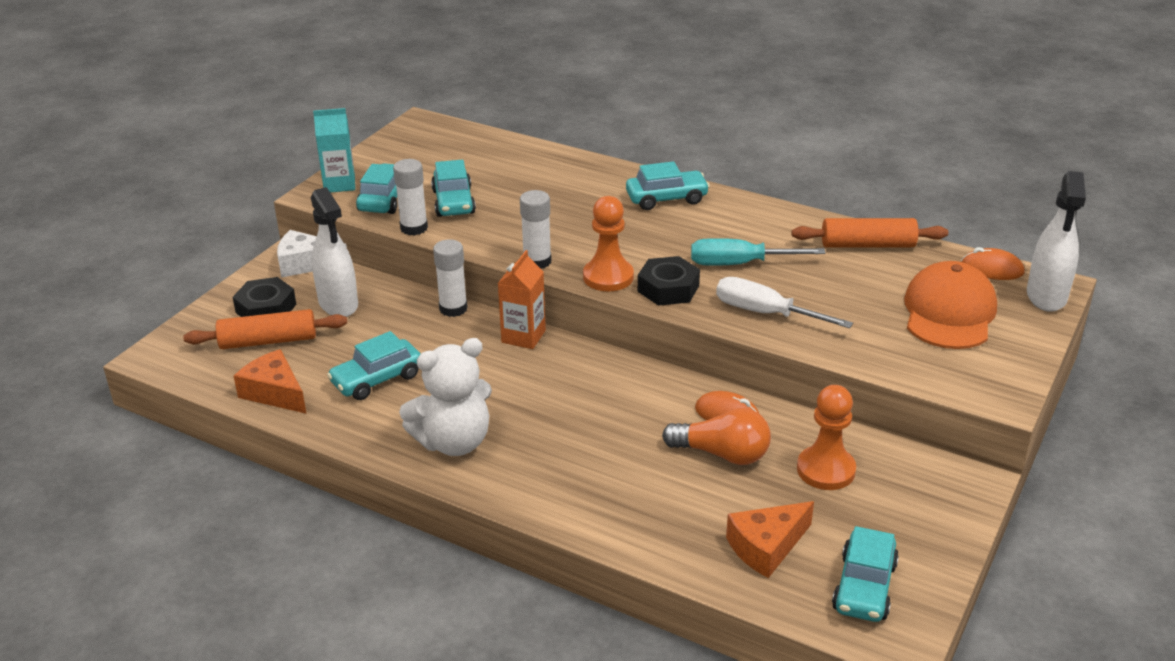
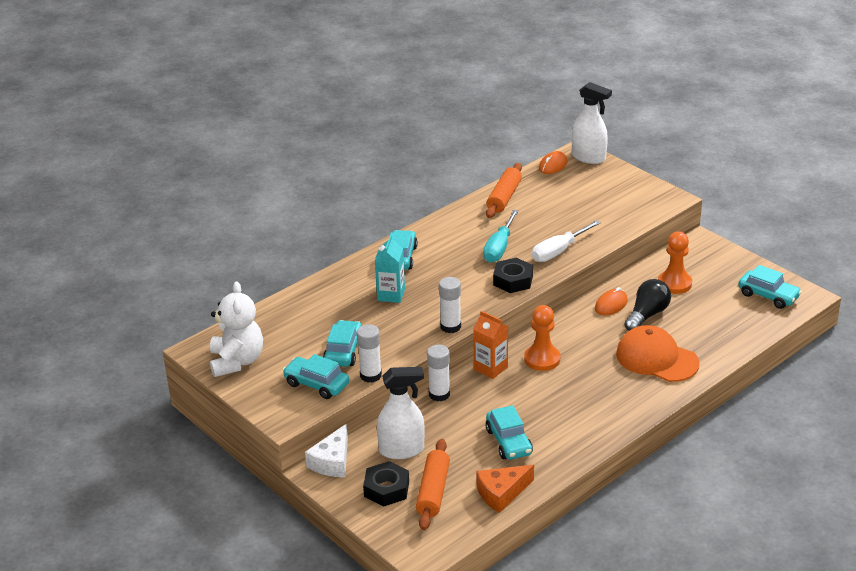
camera: 70 degrees left, 0 degrees up
turquoise carton [313,108,355,193] -> turquoise carton moved to [375,235,405,303]
white teddy bear [399,338,492,456] -> white teddy bear moved to [210,282,263,377]
turquoise car [431,160,476,217] -> turquoise car turned 90 degrees counterclockwise [323,320,362,367]
orange pawn [583,196,634,291] -> orange pawn moved to [524,305,560,371]
orange light bulb [662,408,771,465] -> black light bulb [624,279,671,331]
orange cheese [726,501,814,578] -> none
orange cap [904,261,997,349] -> orange cap moved to [616,325,700,382]

